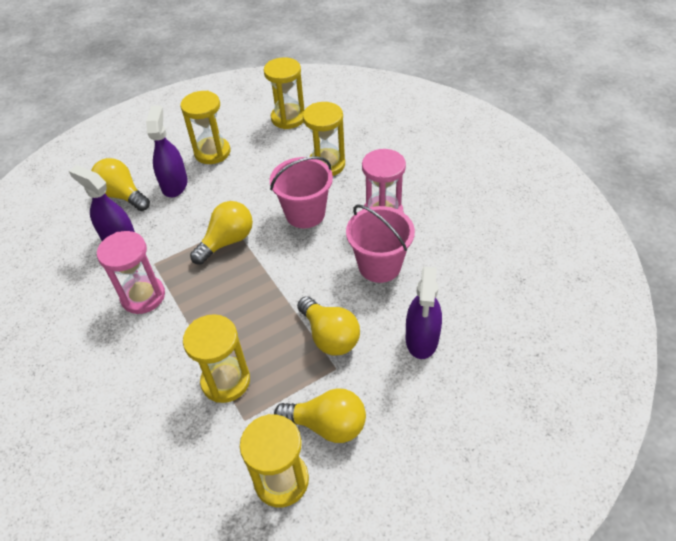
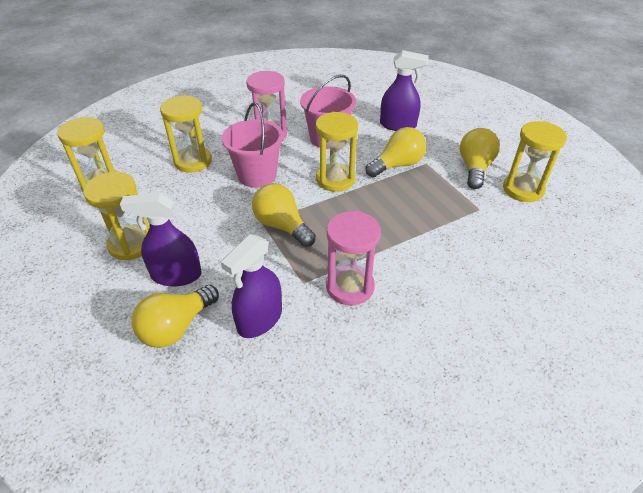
camera: 90 degrees left, 5 degrees down
yellow hourglass [183,314,250,403] -> yellow hourglass moved to [316,112,358,192]

